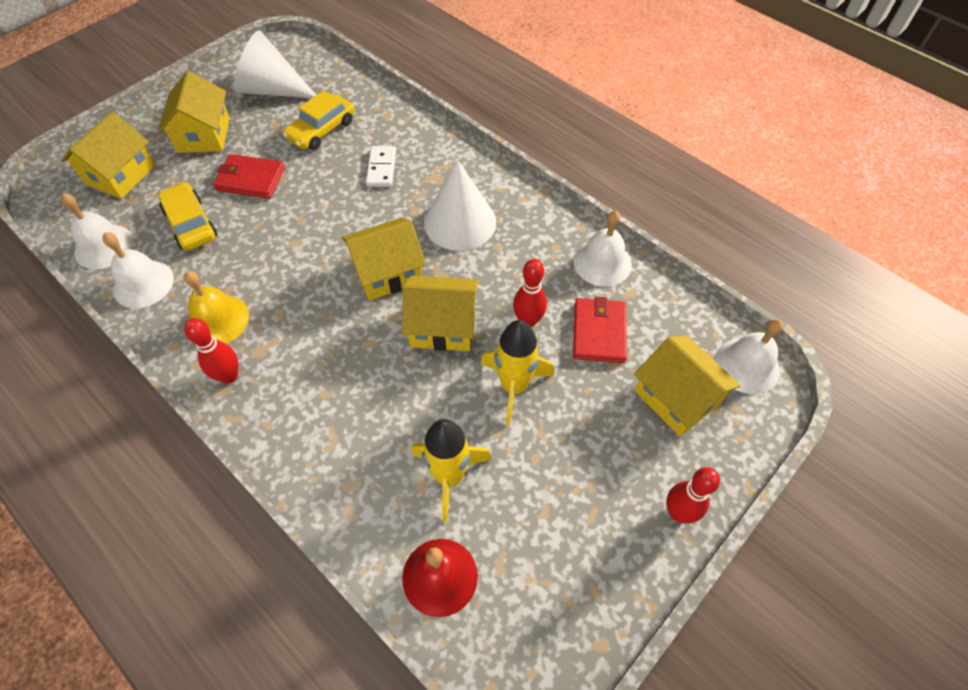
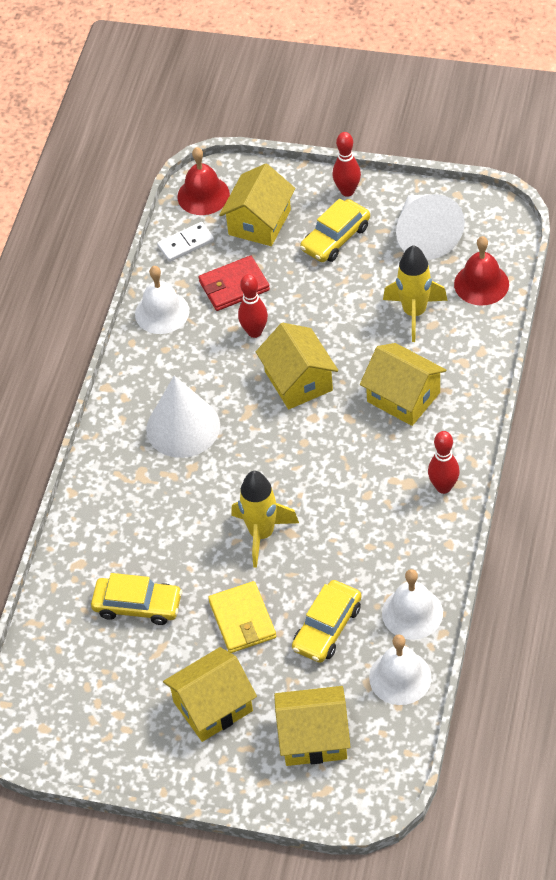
camera: 115 degrees left, 5 degrees down
yellow bell [184,271,249,344] -> none
red wallet [213,154,285,198] -> yellow wallet [208,581,276,653]
white cone [234,30,316,98] -> white cone moved to [396,194,465,260]
yellow house [342,217,426,301] -> yellow house moved to [360,343,446,426]
white domino [366,146,396,187] -> white domino moved to [157,222,214,262]
yellow rocket [481,320,555,426] -> yellow rocket moved to [231,471,299,568]
white bell [715,319,783,394] -> red bell [177,147,230,215]
none -> yellow car [300,199,370,262]

